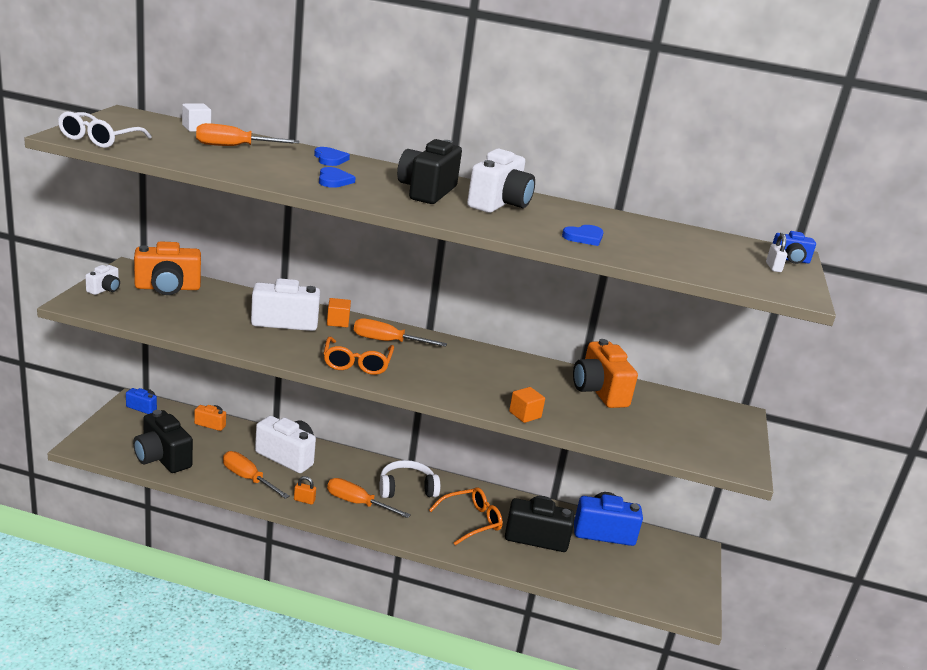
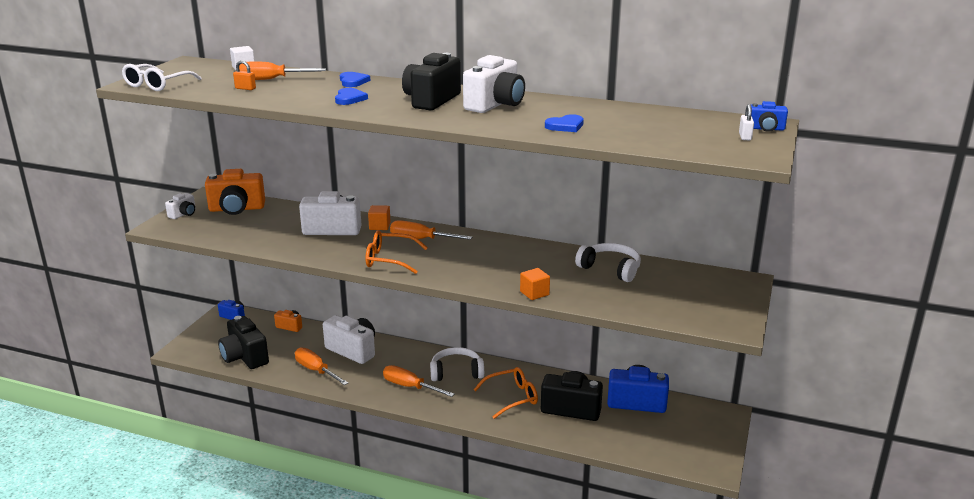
camera: 10 degrees right, 0 degrees up
orange padlock [294,476,316,505] -> orange padlock moved to [233,60,256,90]
orange glasses [324,337,394,375] -> orange glasses turned 90 degrees clockwise [366,230,428,274]
orange camera [573,339,638,408] -> white headphones [575,243,641,282]

